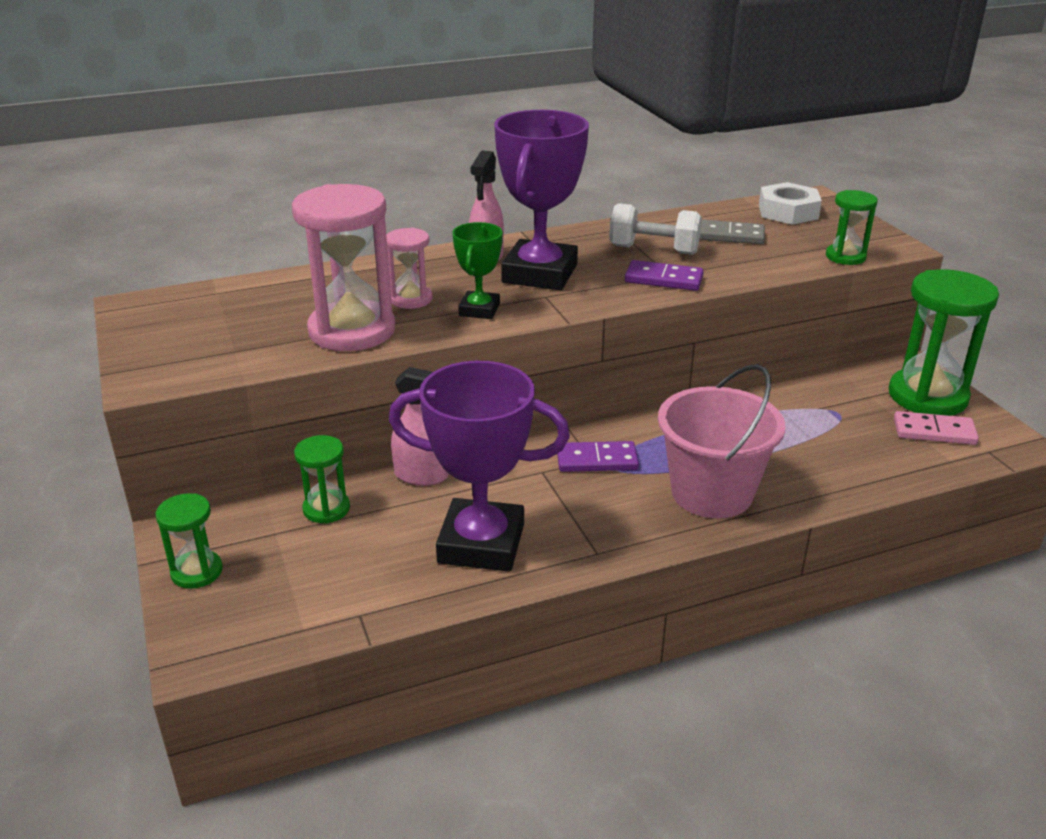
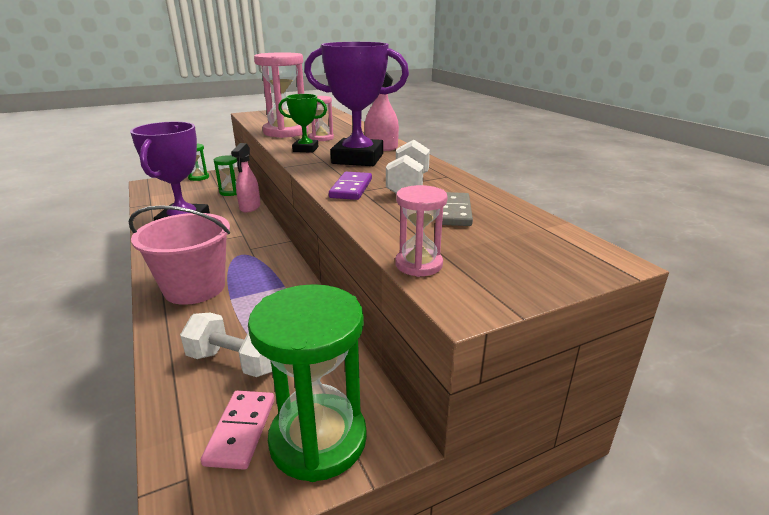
camera: 85 degrees right, 5 degrees down
purple domino [557,441,639,472] -> none
white nut [759,182,822,225] -> none
green hourglass [826,190,878,265] -> pink hourglass [395,185,448,277]
none -> white dumbbell [180,313,272,377]

